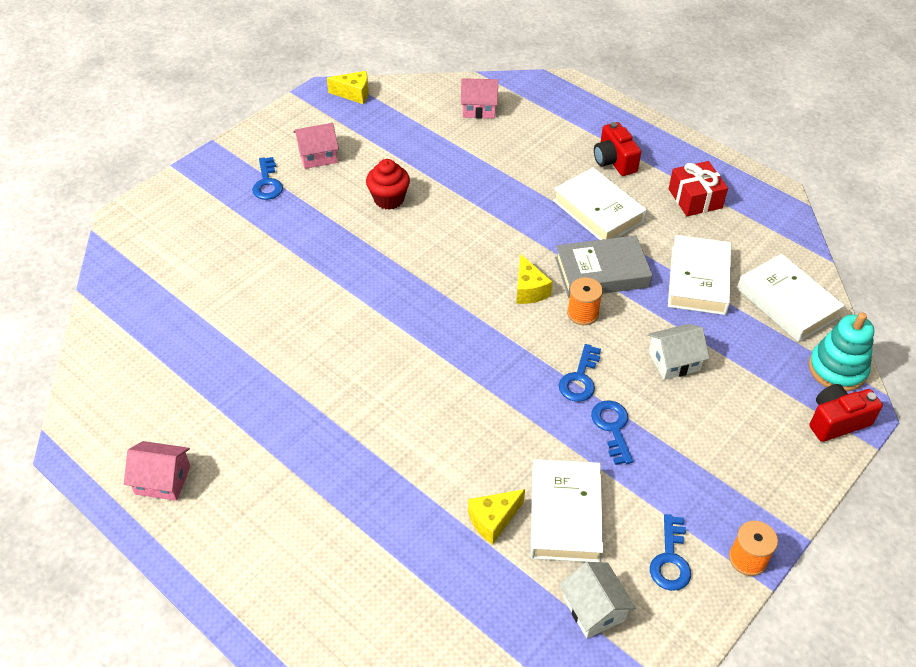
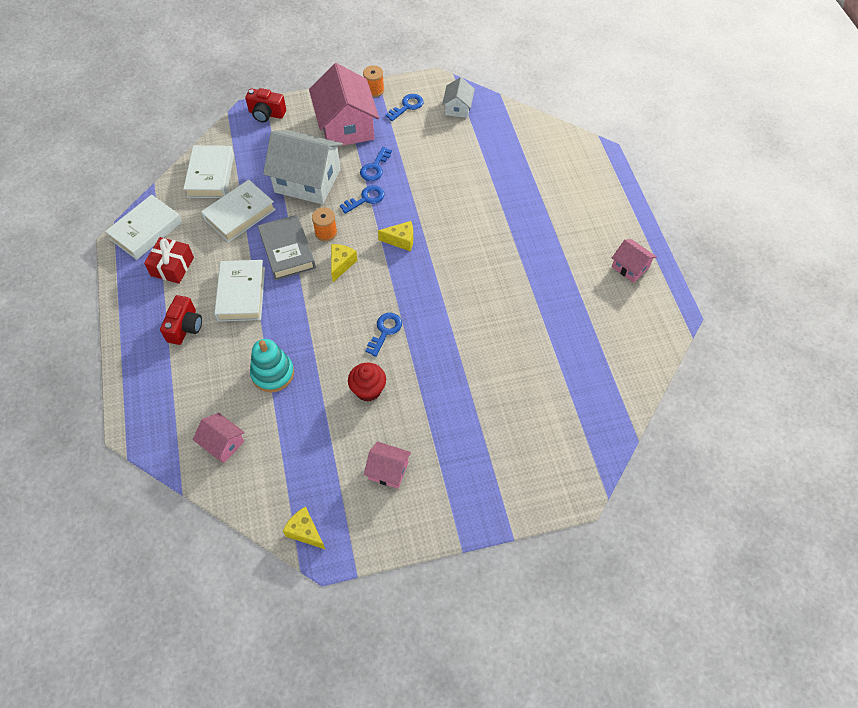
camera: 145 degrees left, 10 degrees up
blue key [252,157,283,200] -> blue key moved to [366,313,402,357]
yellow cheese [468,489,525,545] -> yellow cheese moved to [378,221,413,251]
white book [530,459,603,562] -> white book moved to [105,195,182,260]
grey book [555,235,653,298] -> grey book turned 45 degrees clockwise [258,215,316,280]
white house [648,324,709,380] -> white house [263,130,343,204], size x2.01
turquoise stacking toy [808,312,874,392] -> turquoise stacking toy moved to [250,339,294,393]
none -> pink house [309,63,379,146]

